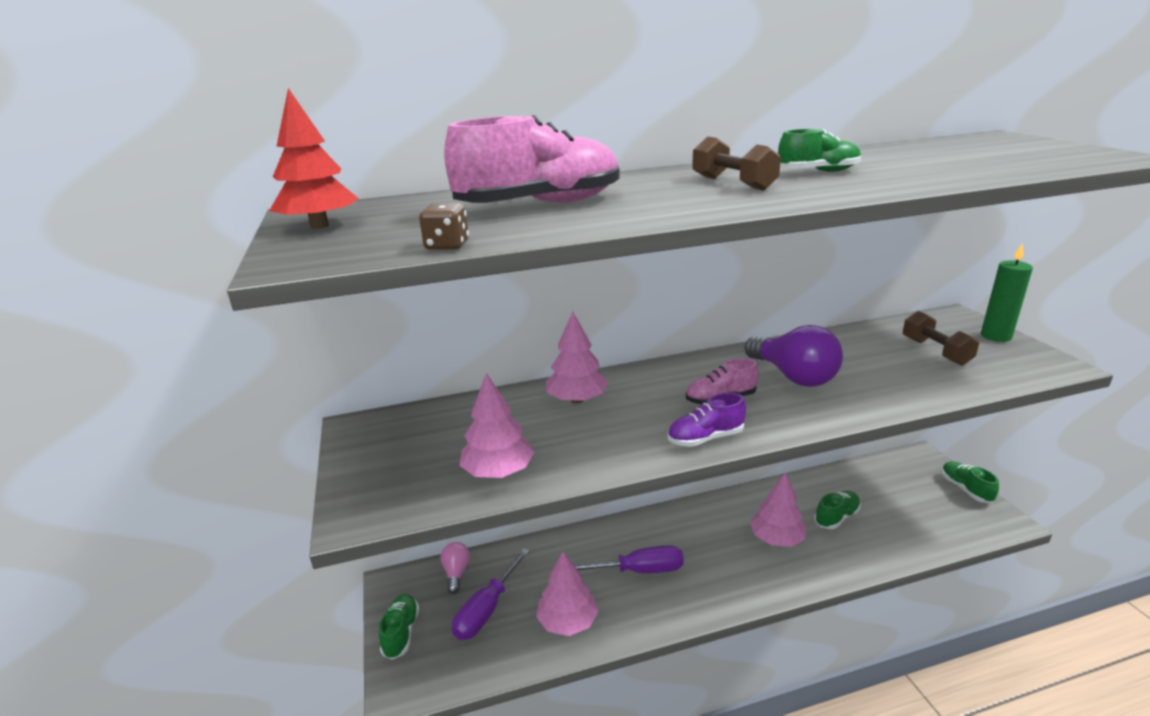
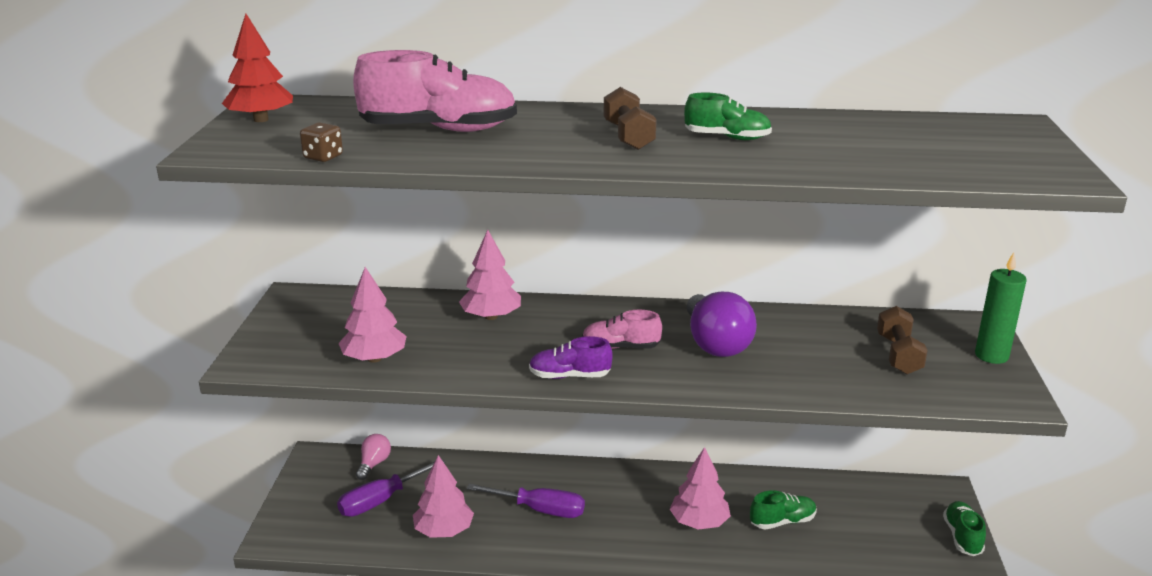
camera: 20 degrees right, 0 degrees up
green shoe [379,594,419,660] -> none

